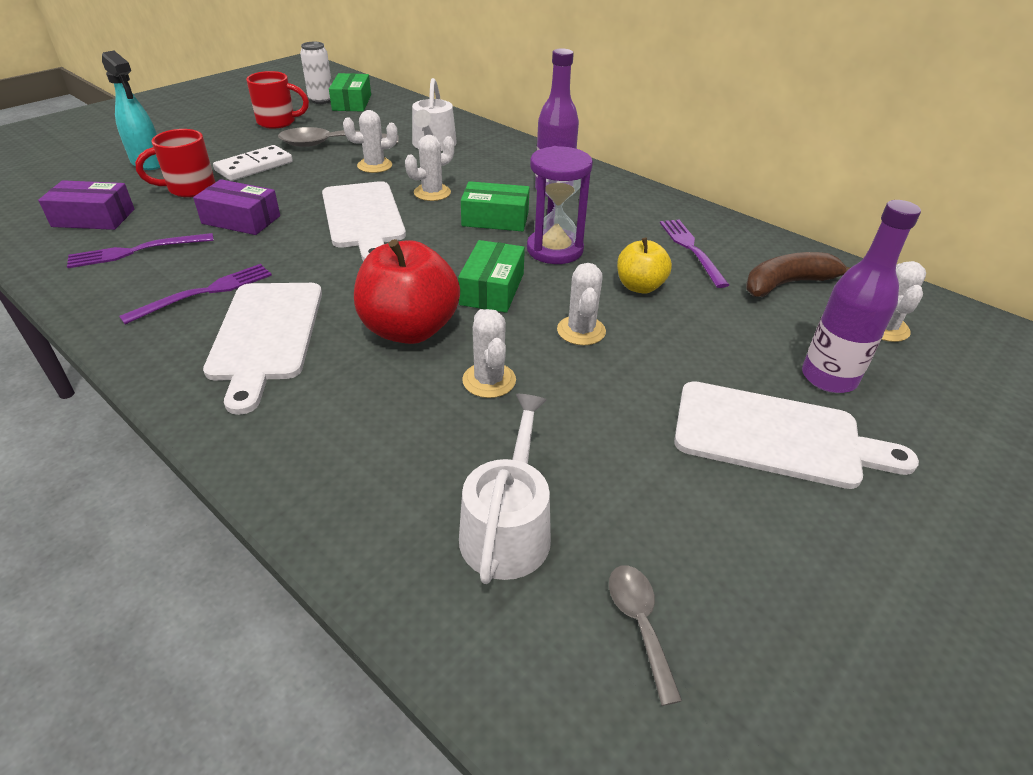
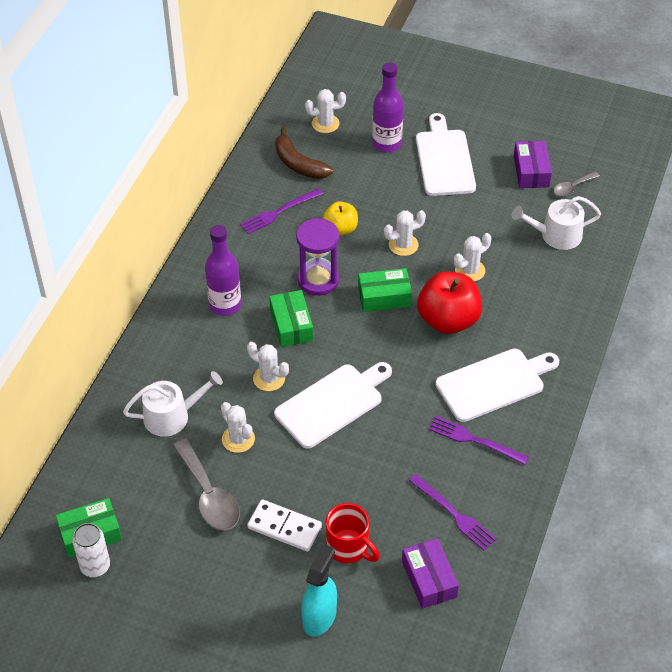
camera: 110 degrees left, 10 degrees up
purple box [193,179,280,235] -> purple box moved to [514,141,552,188]
red mug [246,71,309,129] -> none

